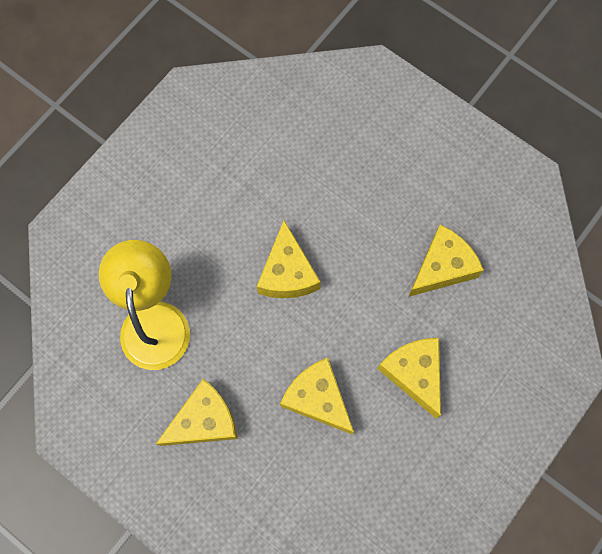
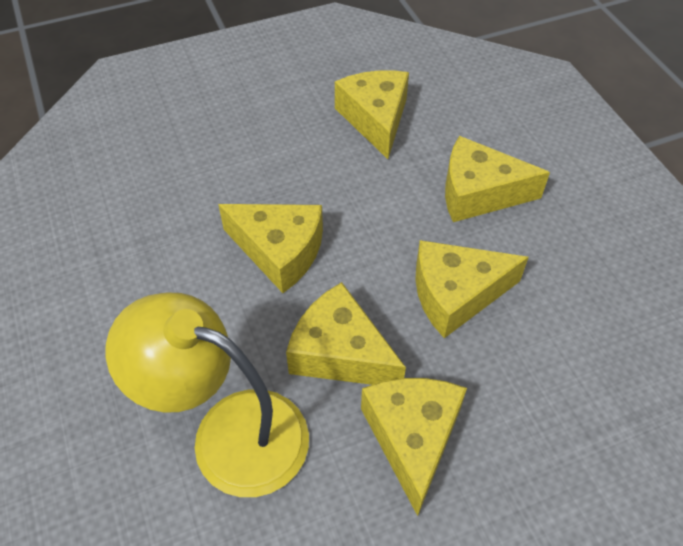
camera: 60 degrees left, 20 degrees down
none -> yellow cheese [286,282,406,385]

